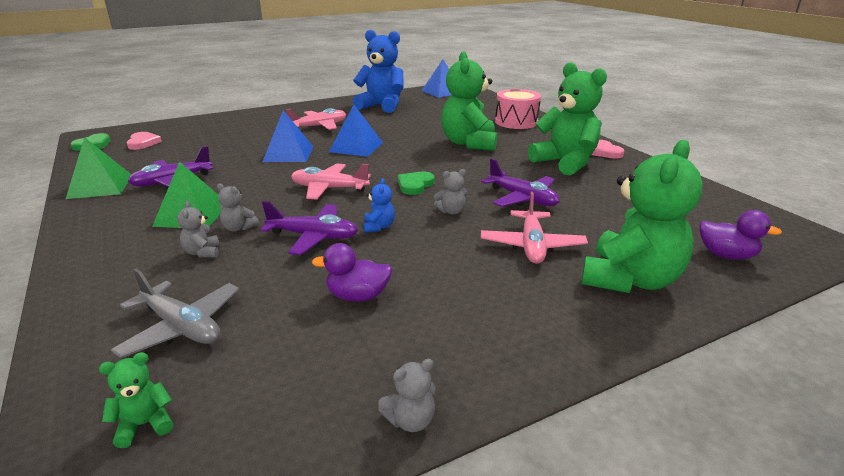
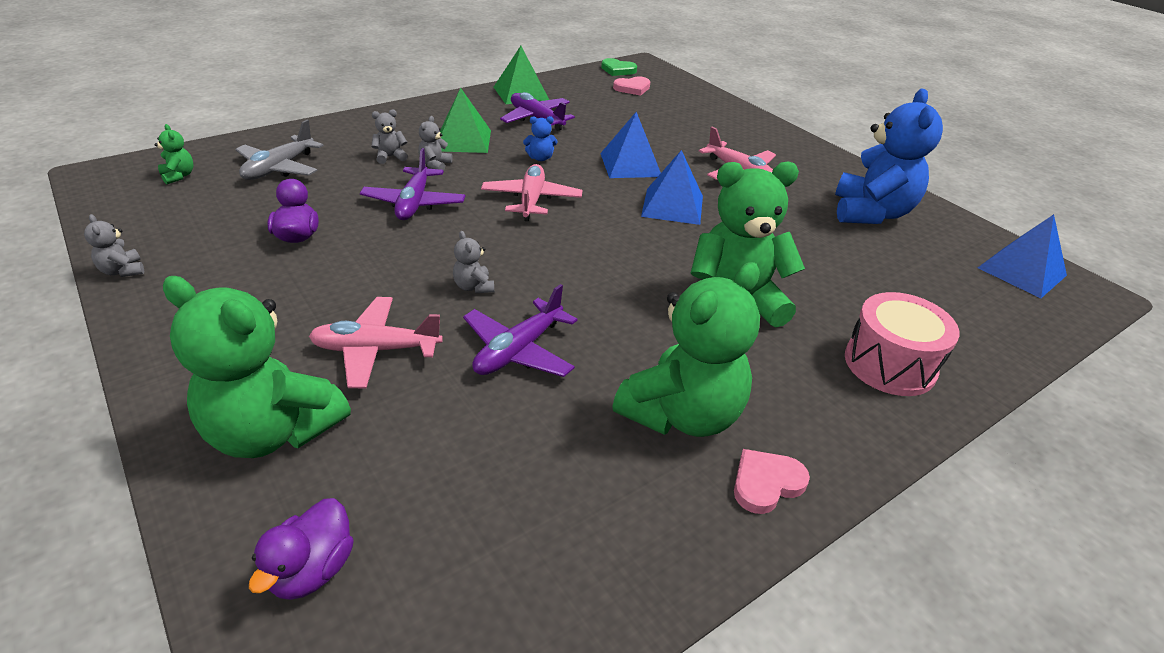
camera: 80 degrees right, 10 degrees up
blue teddy bear [363,178,395,233] -> blue teddy bear moved to [523,116,558,161]
green heart [398,172,435,195] -> none

